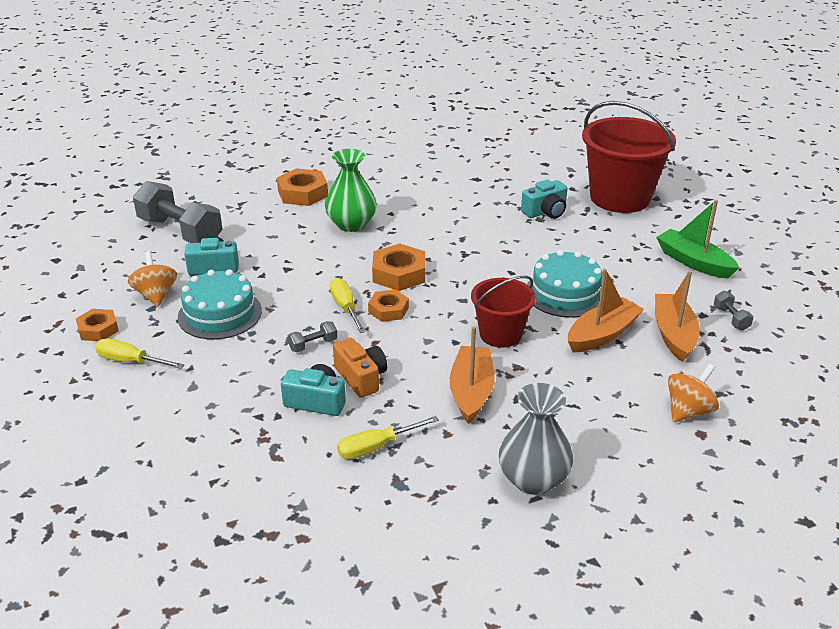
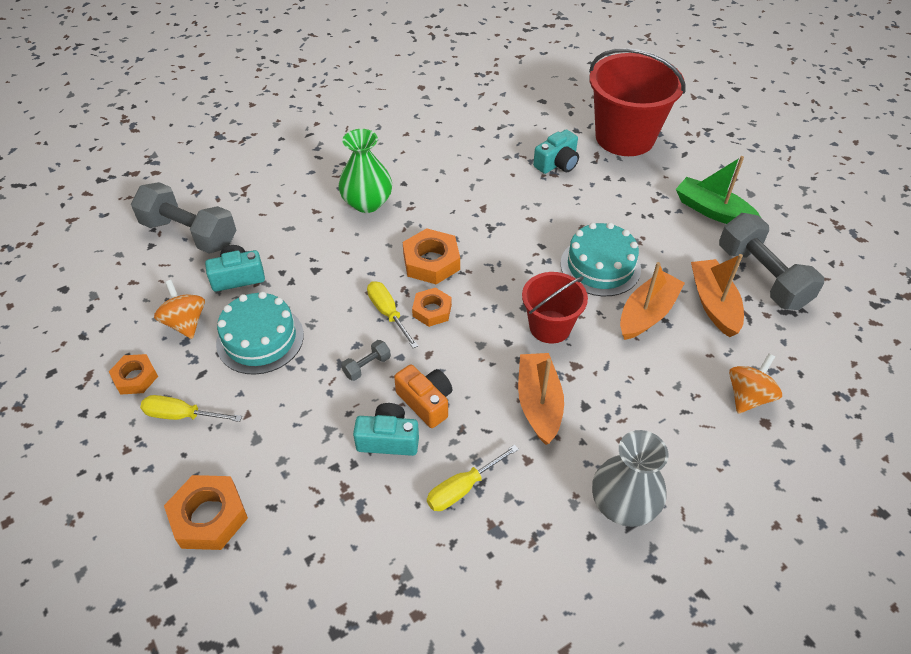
camera: 10 degrees left, 15 degrees up
orange nut [277,168,328,206] -> orange nut moved to [164,475,248,550]
grey dumbbell [714,291,754,330] -> grey dumbbell [719,213,824,310], size x2.38

